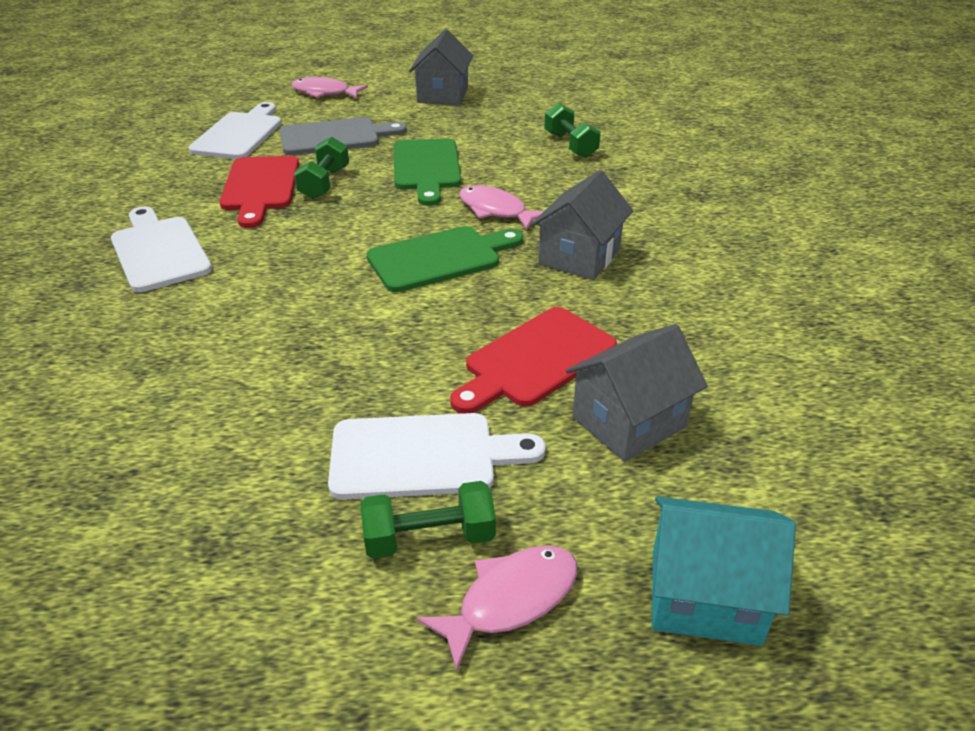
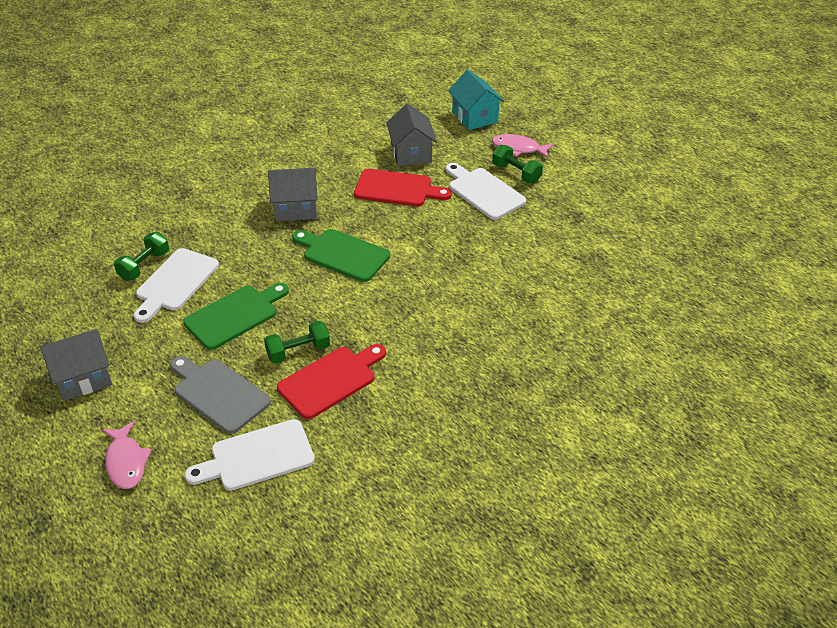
camera: 125 degrees left, 5 degrees up
white cutting board [111,206,212,292] -> white cutting board moved to [134,248,219,323]
pink fish [459,185,544,230] -> none
grey house [566,324,708,462] -> grey house turned 60 degrees clockwise [386,104,437,166]

